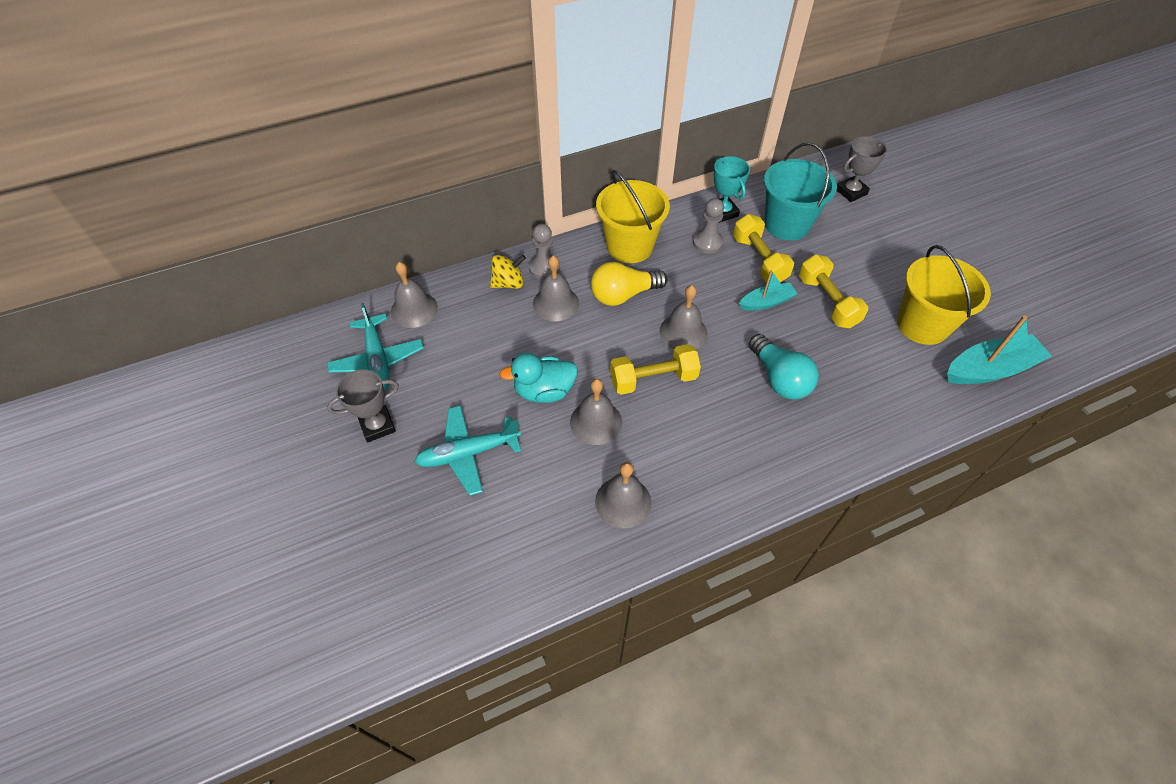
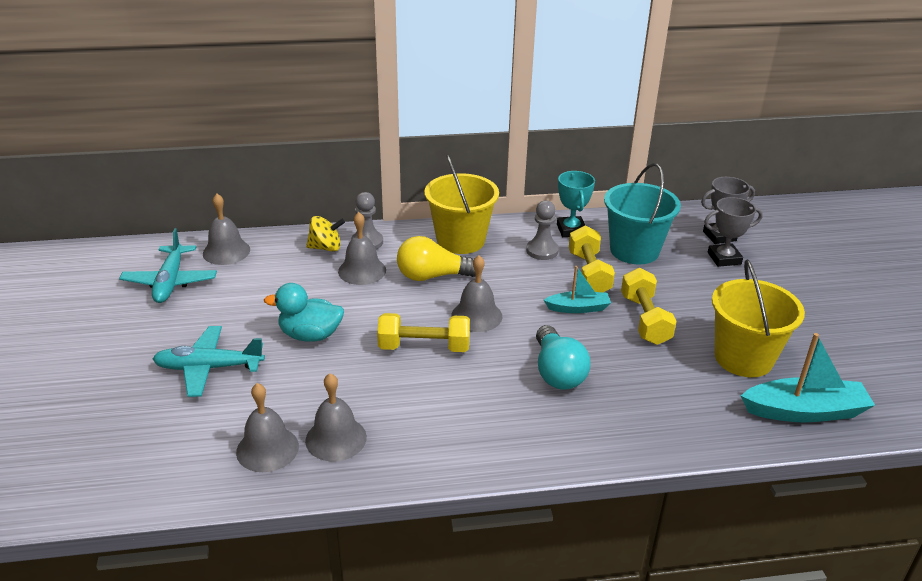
camera: 15 degrees right, 20 degrees down
grey trophy [327,369,399,442] -> grey trophy moved to [704,197,763,267]
grey bell [570,379,622,445] -> grey bell moved to [236,383,299,472]

